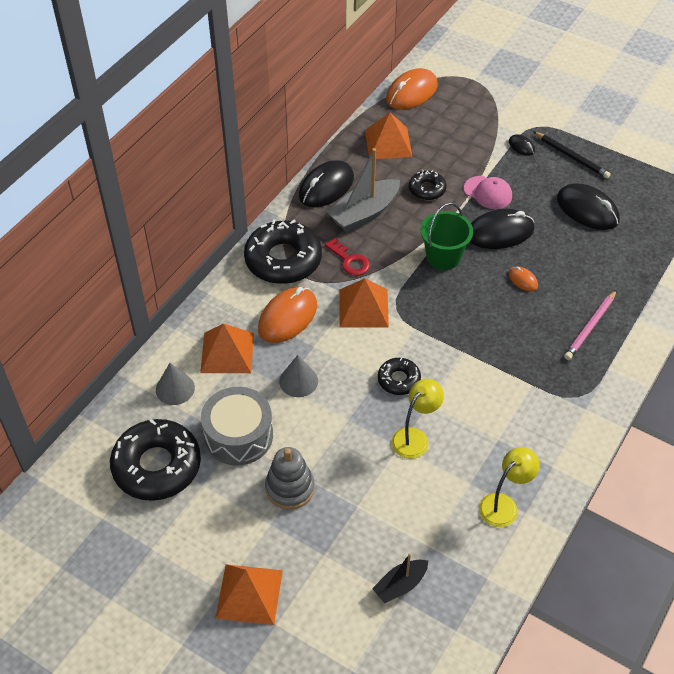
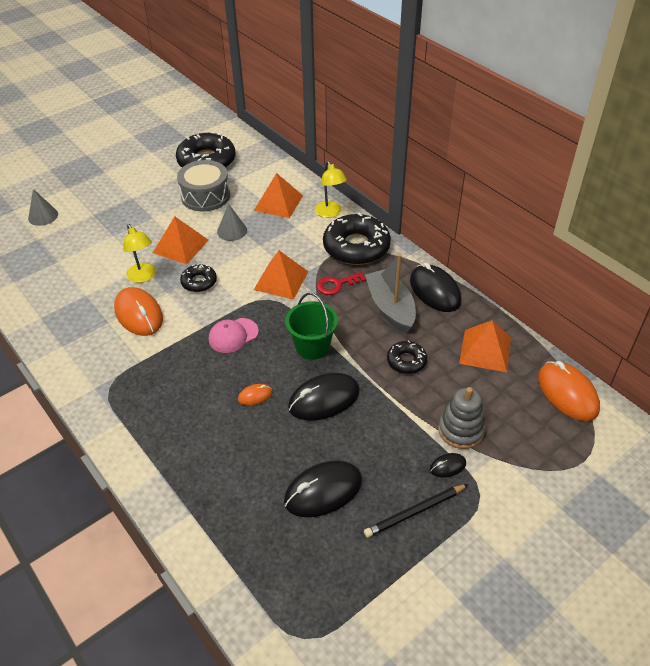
camera: 110 degrees right, 5 degrees down
grey cone [156,363,195,405] -> grey cone moved to [28,189,58,226]
orange pyramid [215,564,283,625] -> orange pyramid moved to [153,216,208,264]
orange mouse [258,287,317,343] -> orange mouse moved to [114,287,163,336]
grey stacking toy [265,447,315,510] -> grey stacking toy moved to [438,387,486,449]
black boat [372,553,428,603] -> none
pink cap [464,176,512,209] -> pink cap moved to [209,318,259,353]
black mouse [470,209,535,249] -> black mouse turned 60 degrees clockwise [288,373,360,420]
yellow lamp [479,447,540,527] -> yellow lamp moved to [315,161,347,218]
pink pencil [564,290,617,360] -> none

